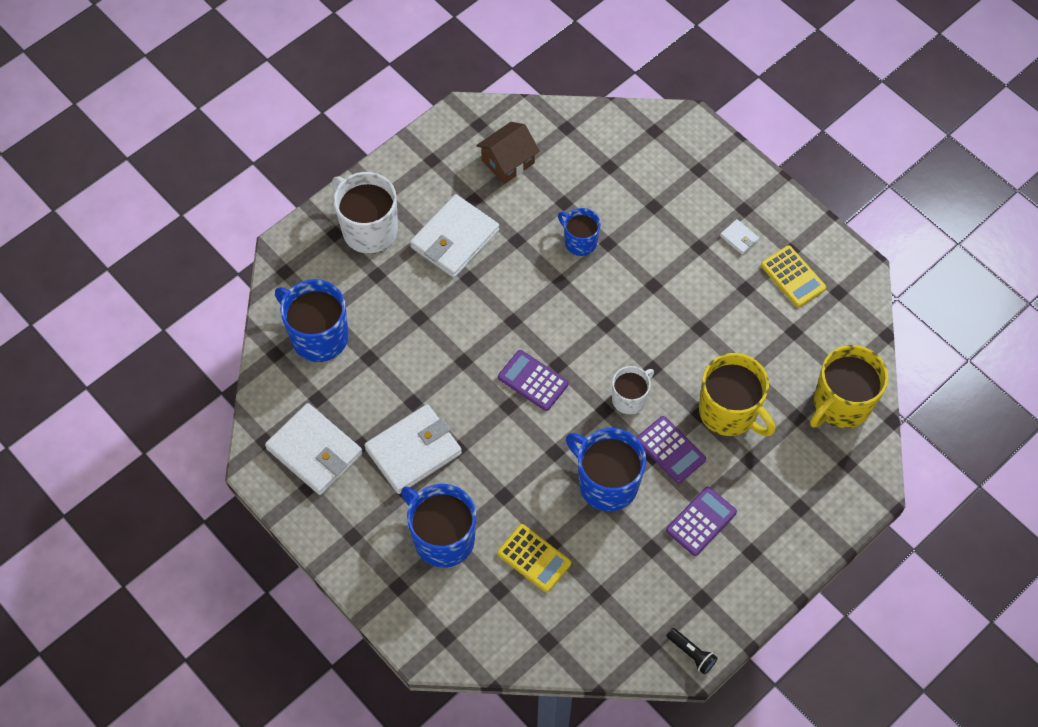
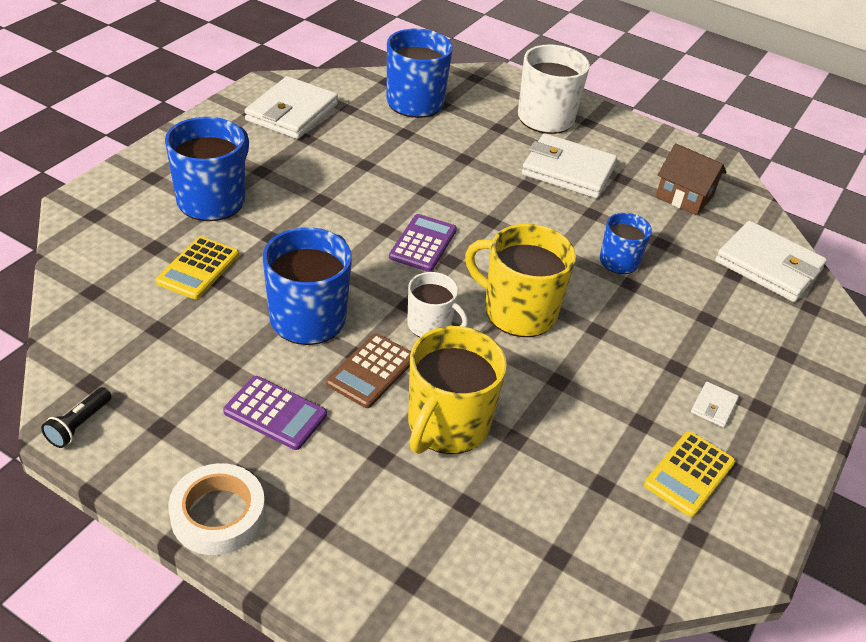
camera: 70 degrees right, 20 degrees down
white wallet [364,404,462,494] -> white wallet moved to [715,221,827,302]
purple calculator [636,416,706,483] -> brown calculator [326,334,411,408]
yellow mug [810,345,888,428] -> yellow mug moved to [465,224,576,337]
none -> white tape [168,463,265,555]

